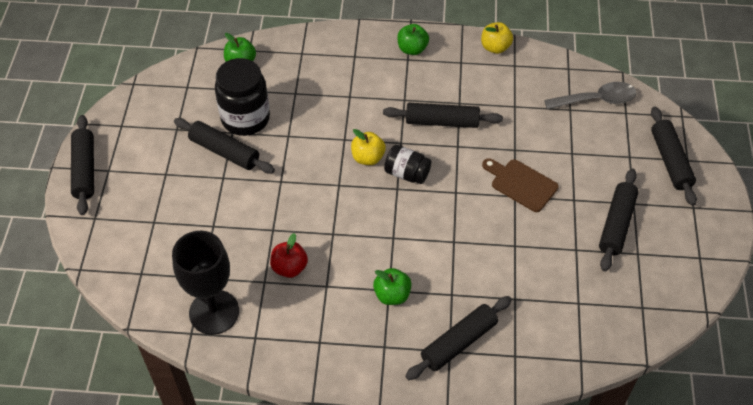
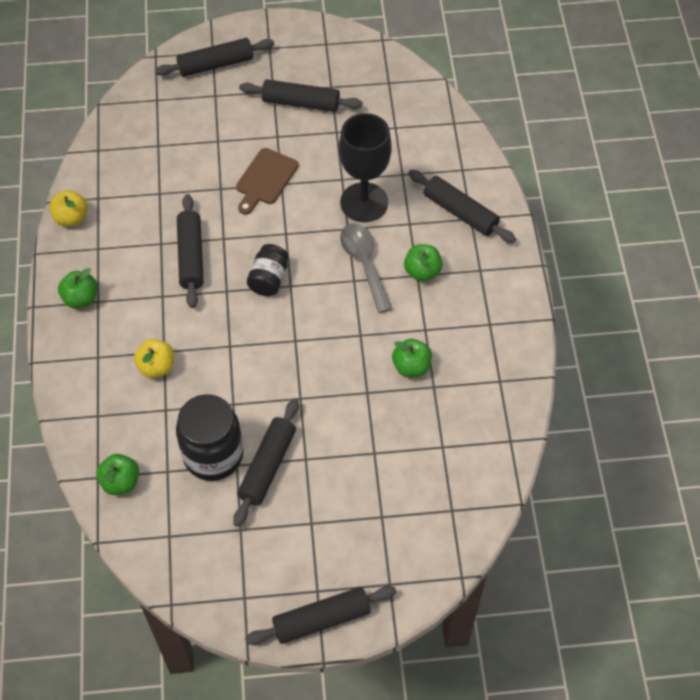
camera: 100 degrees left, 5 degrees up
black goblet [172,231,239,335] -> black goblet moved to [339,113,392,222]
red apple [270,233,308,278] -> green apple [392,339,432,377]
yellow apple [351,129,386,165] -> yellow apple moved to [134,339,174,378]
grey spoon [544,82,637,110] -> grey spoon moved to [340,223,392,313]

